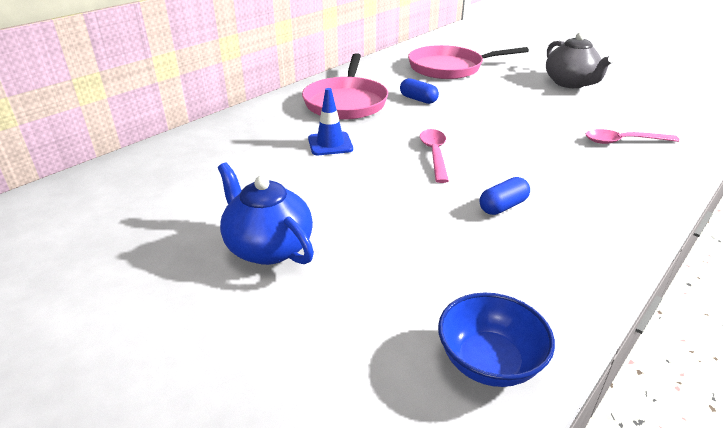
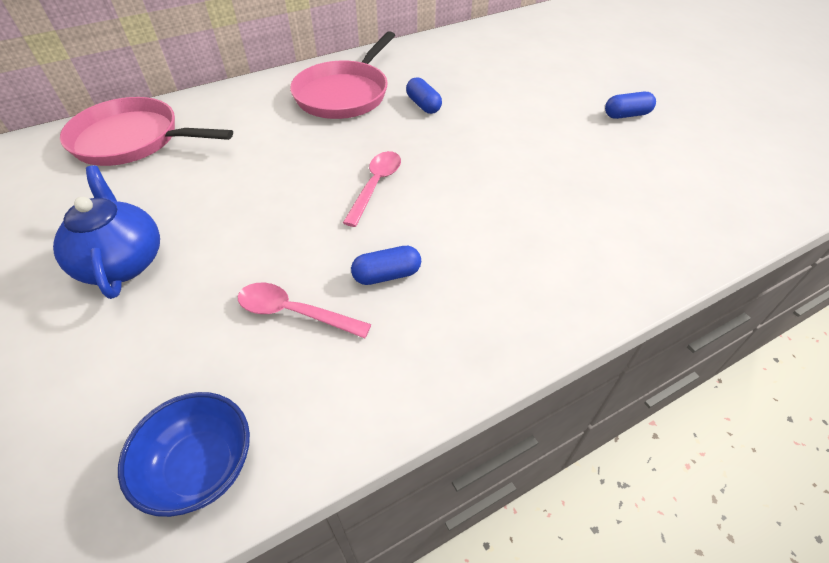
camera: 20 degrees right, 15 degrees up
blue traffic cone [308,88,353,155] -> none
pink pan [408,45,529,79] -> pink pan moved to [60,97,233,166]
grey teapot [546,32,614,88] -> blue capsule [605,92,656,119]
pink spoon [586,129,680,144] -> pink spoon moved to [237,283,371,338]

